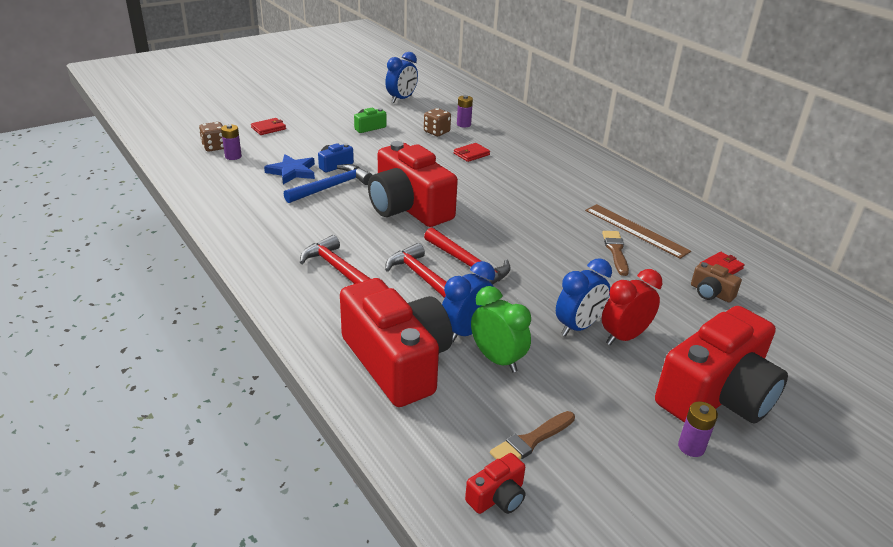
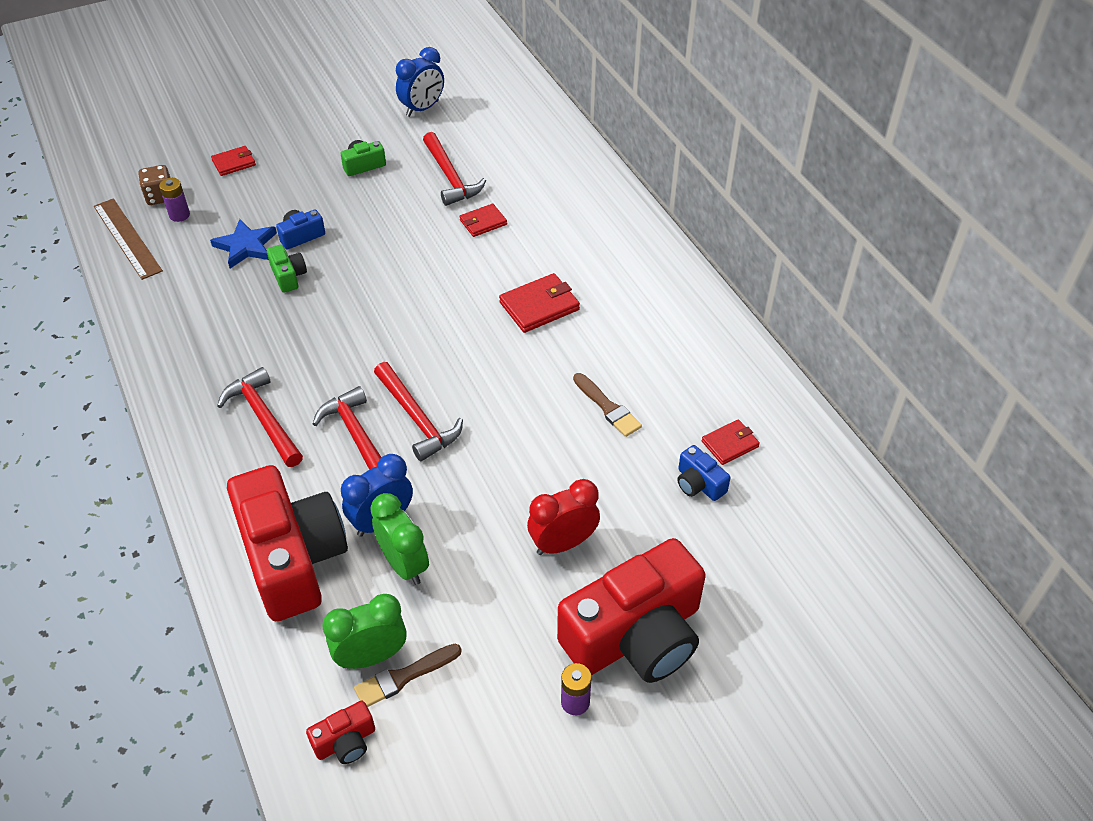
camera: 10 degrees right, 15 degrees up
blue hammer [284,164,372,203] -> green camera [267,244,307,293]
red camera [368,141,458,227] -> none
brown dice [424,108,451,136] -> red hammer [423,132,486,206]
purple battery [457,95,473,127] -> none
blue clock [556,258,612,336] -> none
brown ruler [585,204,691,259] -> brown ruler moved to [94,198,163,280]
brown brush [602,231,629,276] -> brown brush turned 135 degrees clockwise [573,373,642,437]
brown camera [691,262,742,302] -> blue camera [677,445,731,501]
none -> green clock [322,594,407,669]
none -> red wallet [499,273,580,333]

